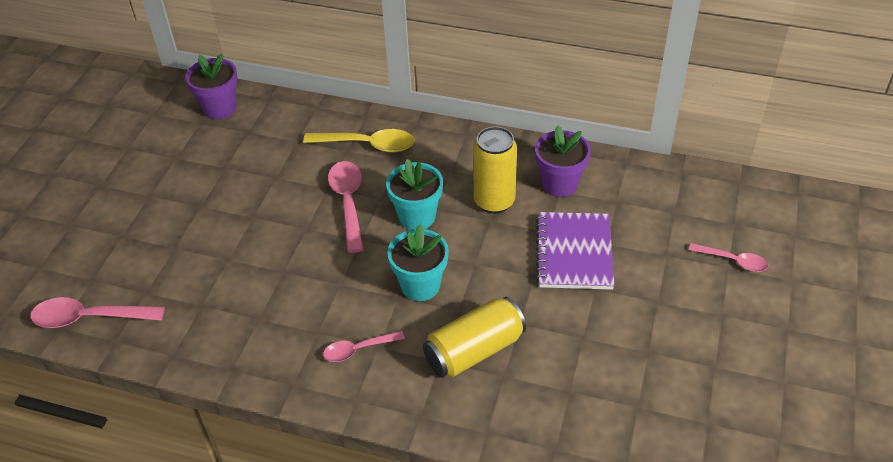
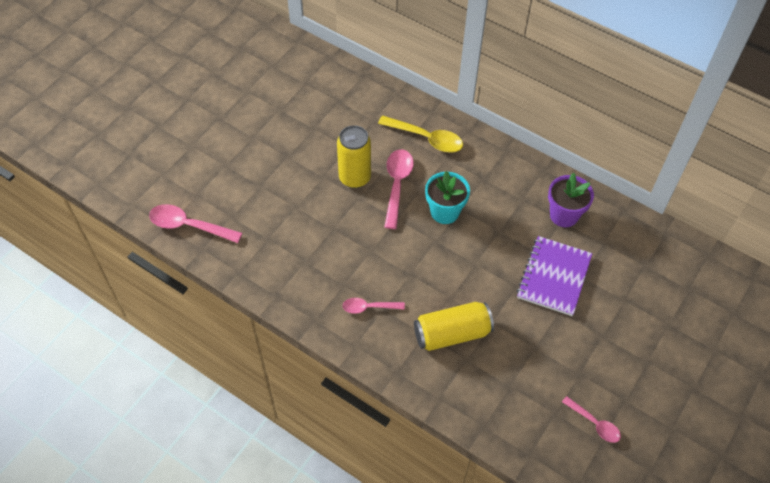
camera: 15 degrees right, 10 degrees up
purple flower pot [185,54,237,119] -> none
turquoise flower pot [387,224,449,301] -> none
yellow can [473,126,517,214] -> yellow can moved to [337,125,371,188]
pink spoon [689,243,768,272] -> pink spoon moved to [562,396,621,443]

